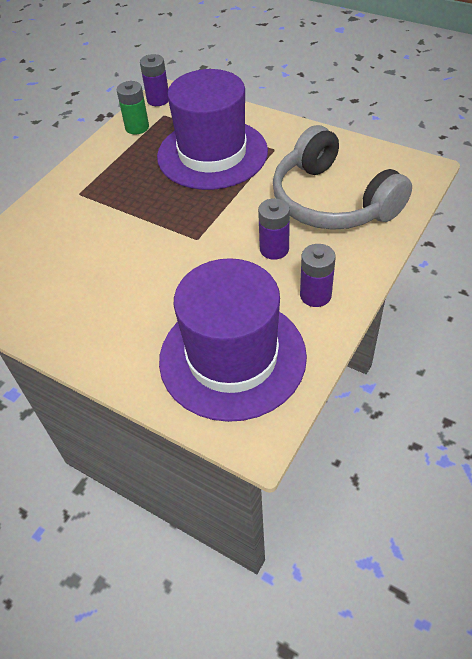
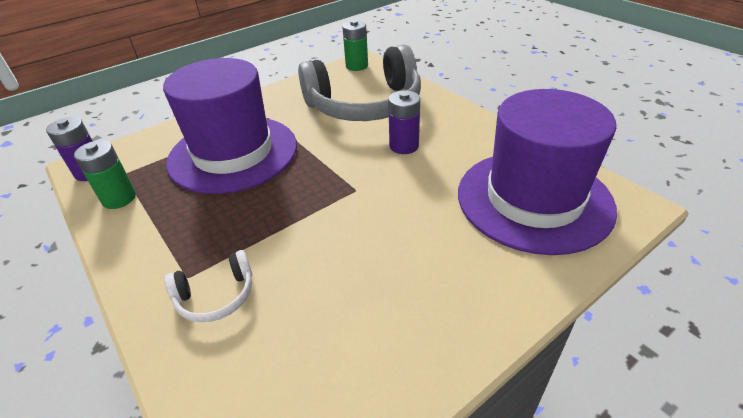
camera: 70 degrees left, 10 degrees down
purple battery [300,244,336,307] -> none
none -> white headphones [165,250,252,322]
none -> green battery [342,20,368,71]

